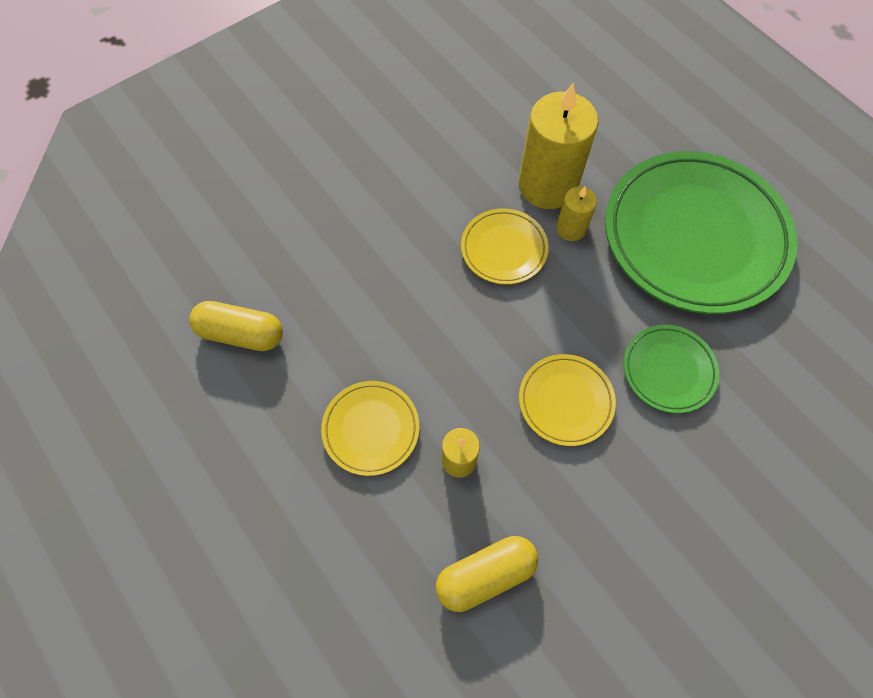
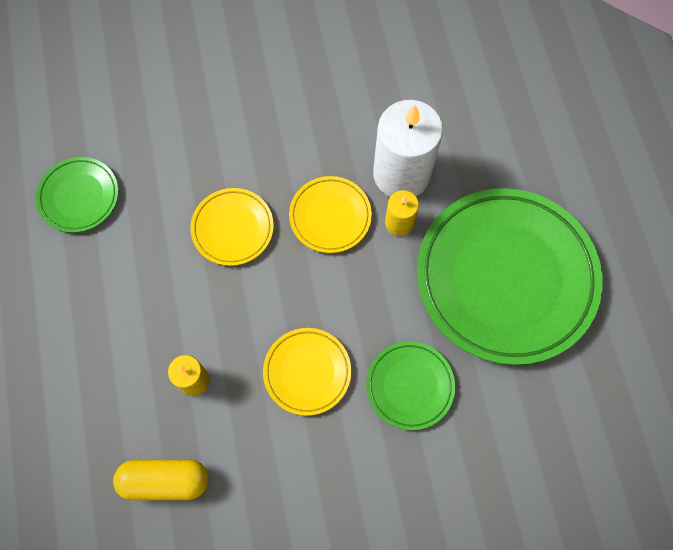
camera: 25 degrees right, 5 degrees up
yellow capsule [189,301,283,351] -> green plate [36,157,119,233]
yellow plate [321,381,420,476] -> yellow plate moved to [190,188,274,266]
yellow candle [519,83,598,209] -> white candle [373,100,443,196]

